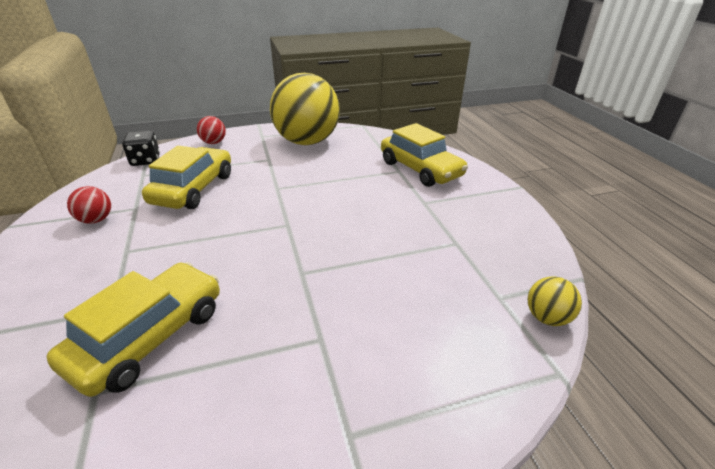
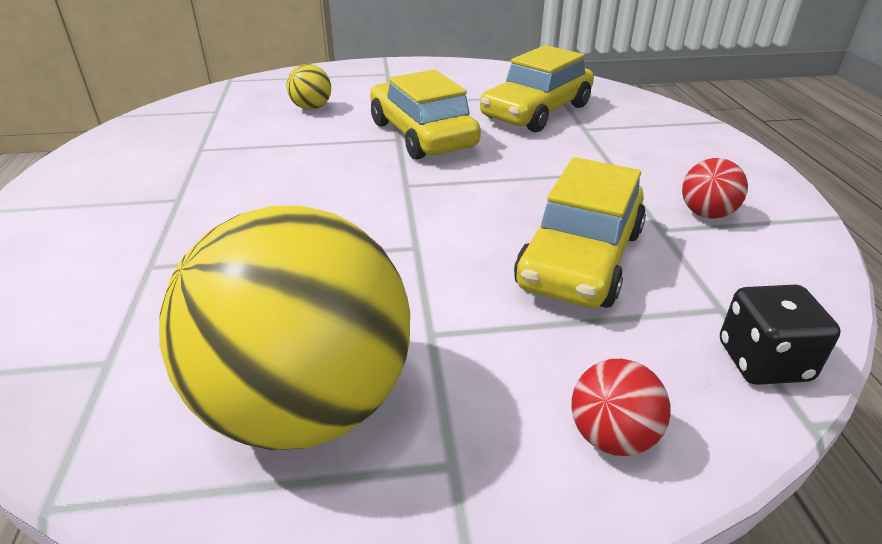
camera: 170 degrees left, 0 degrees up
yellow car [381,123,468,187] -> yellow car moved to [370,70,481,160]
yellow ball [528,276,582,326] -> yellow ball moved to [286,64,331,110]

